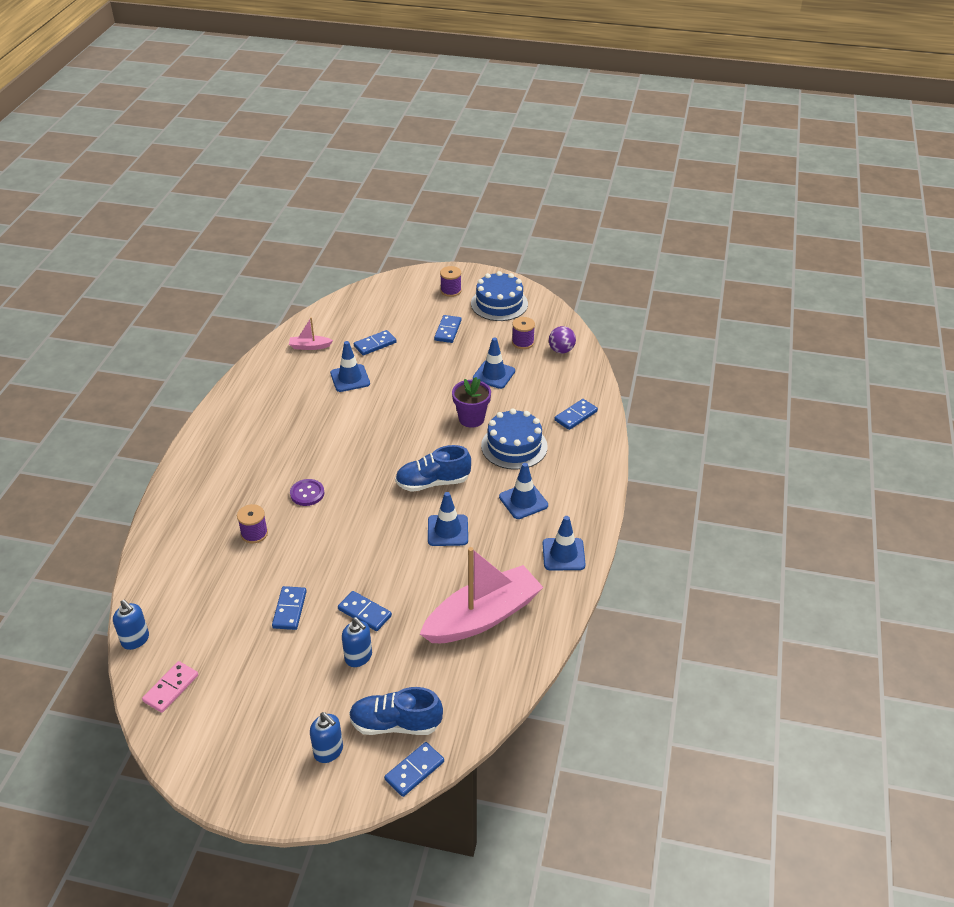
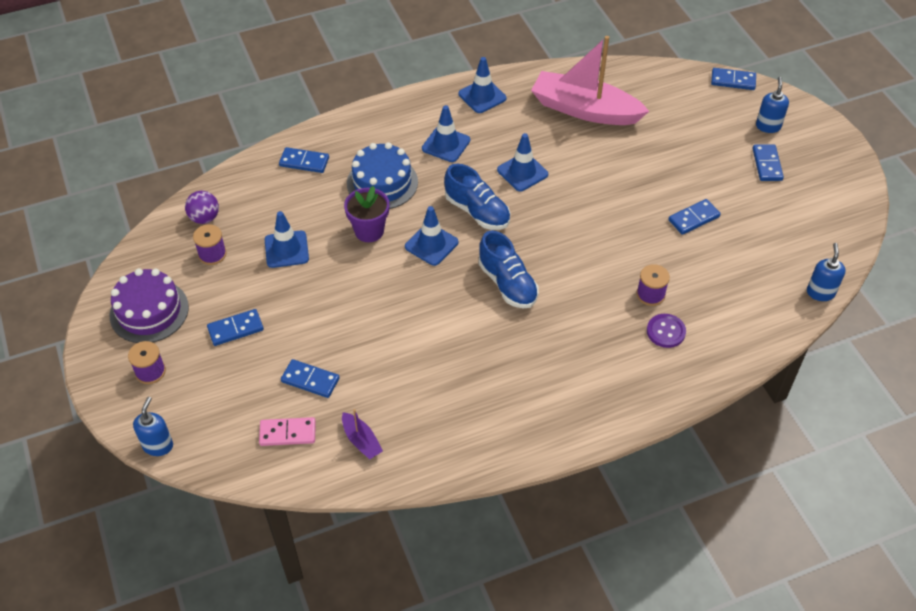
camera: 125 degrees left, 10 degrees up
pink domino [142,661,198,713] -> pink domino moved to [259,417,316,446]
pink boat [289,317,333,350] -> purple boat [342,409,383,460]
purple button [290,479,324,506] -> purple button moved to [647,314,686,348]
blue traffic cone [330,341,370,392] -> blue traffic cone moved to [405,206,458,266]
blue domino [338,591,392,631] -> blue domino moved to [752,144,784,181]
blue soap dispenser [342,617,372,667] -> blue soap dispenser moved to [133,397,173,456]
blue shoe [349,687,443,735] -> blue shoe moved to [478,231,539,309]
blue cake [471,271,528,321] -> purple cake [110,268,189,343]

